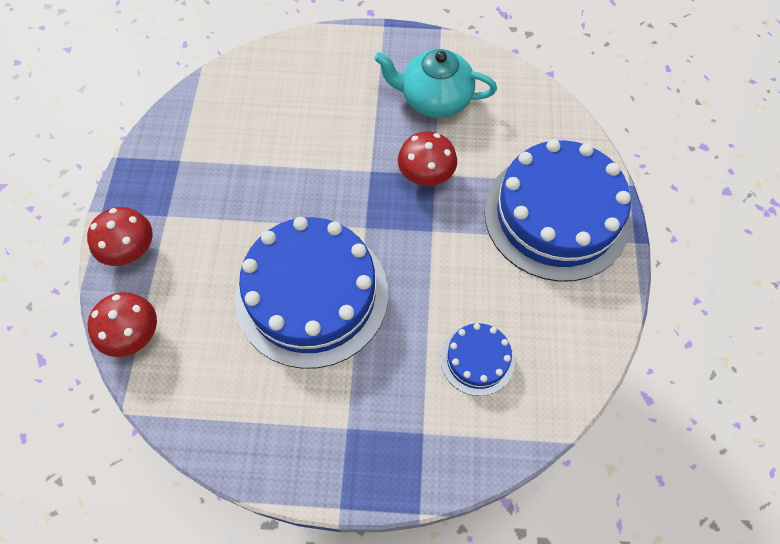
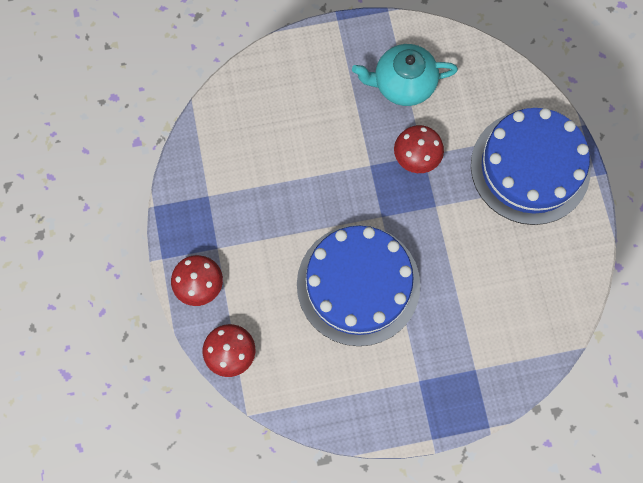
camera: 15 degrees left, 10 degrees up
blue cake [441,323,515,396] -> none

